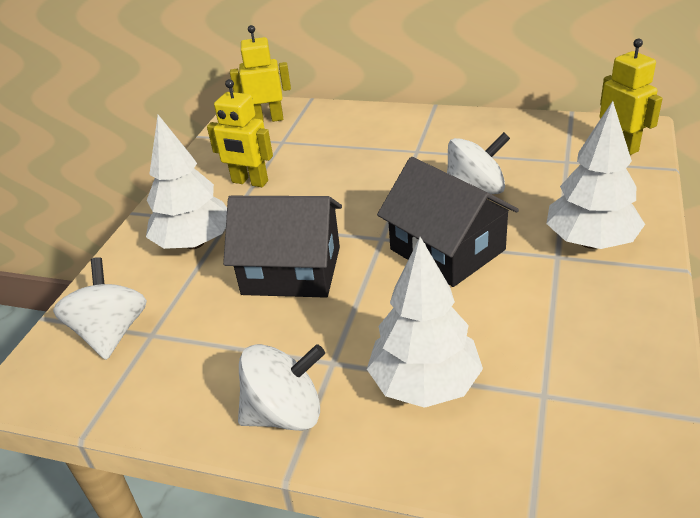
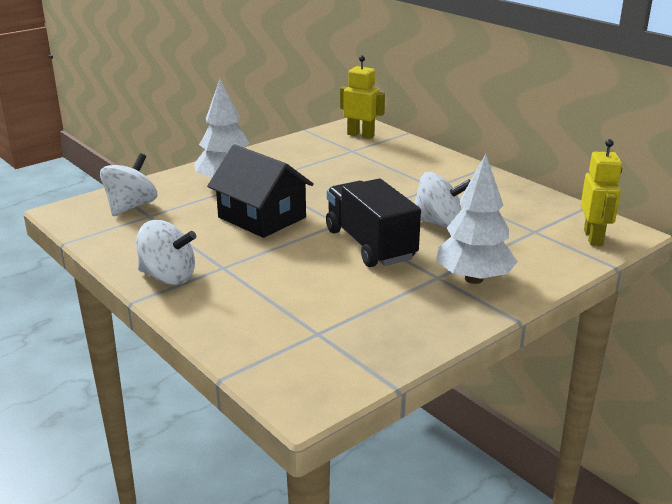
camera: 30 degrees right, 10 degrees down
yellow robot [207,79,273,187] -> none
white tree [367,237,483,408] -> none
black house [377,157,519,287] -> black truck [326,179,421,267]

